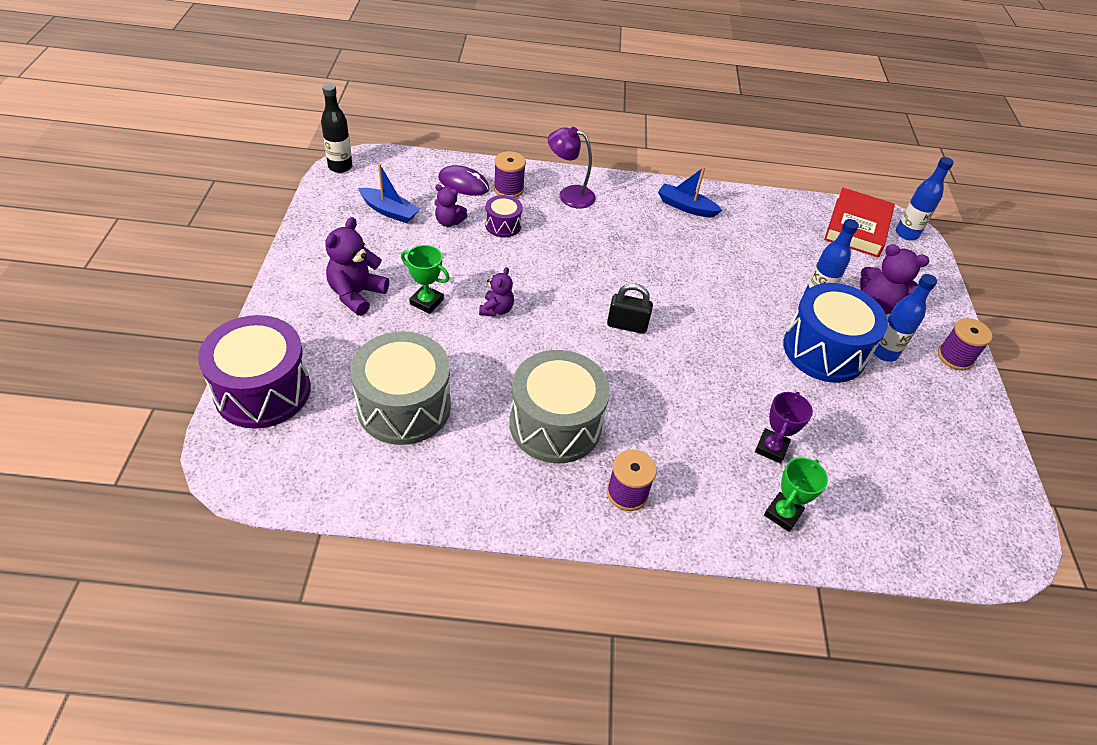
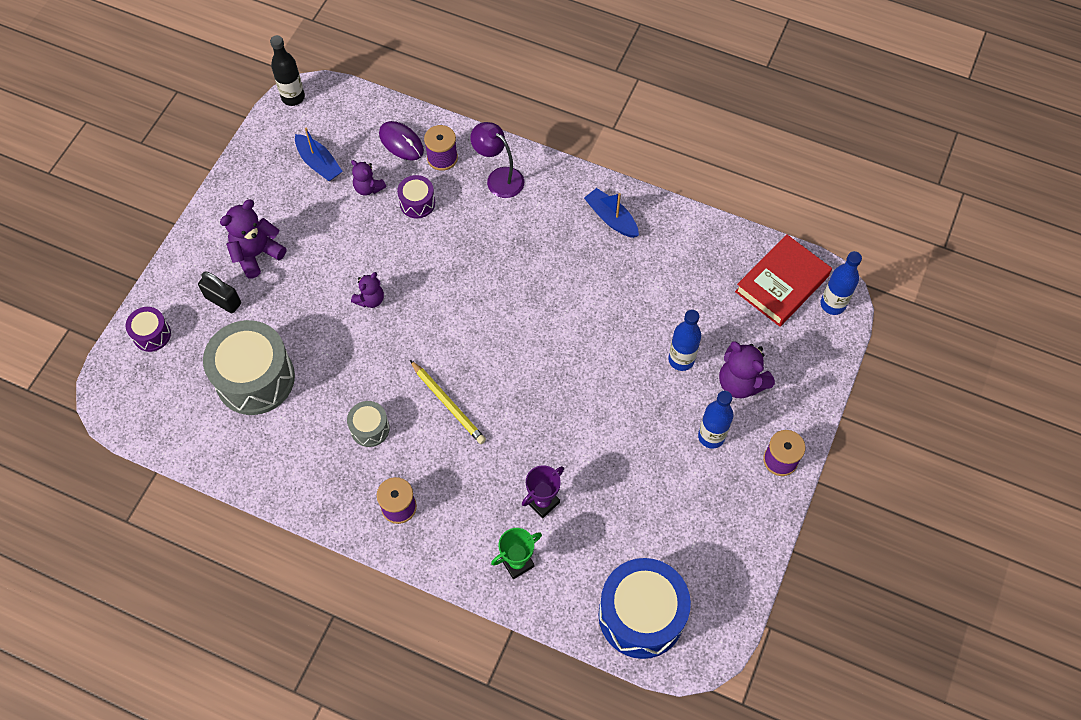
camera: 25 degrees right, 15 degrees up
purple drum [198,315,311,429] -> purple drum [125,307,171,352], size x0.49
green trophy [401,245,450,314] -> none
grey drum [510,350,610,463] -> grey drum [347,401,390,447], size x0.49
black padlock [607,283,653,334] -> black padlock moved to [198,271,241,313]
blue drum [783,283,888,383] -> blue drum moved to [599,558,691,659]
none -> yellow pencil [410,360,486,444]

